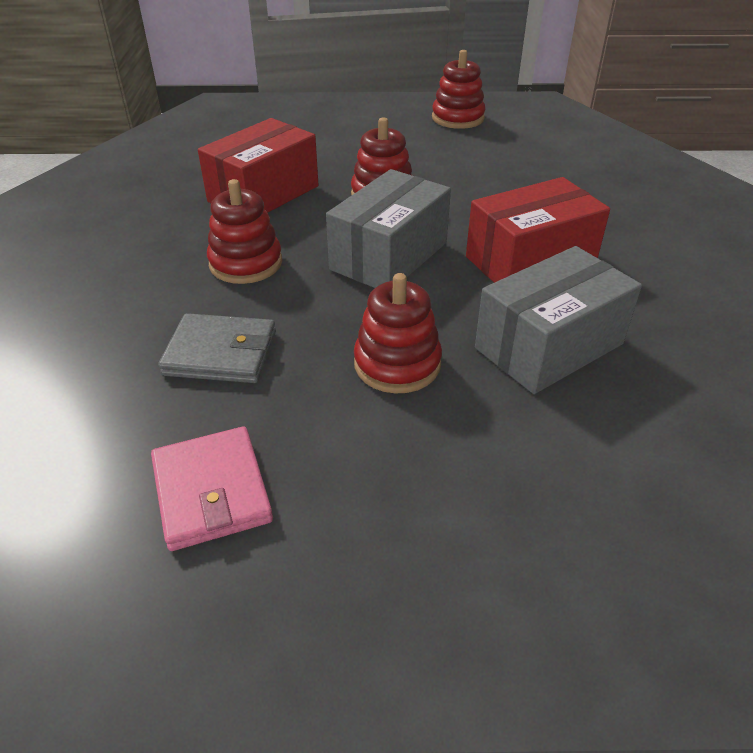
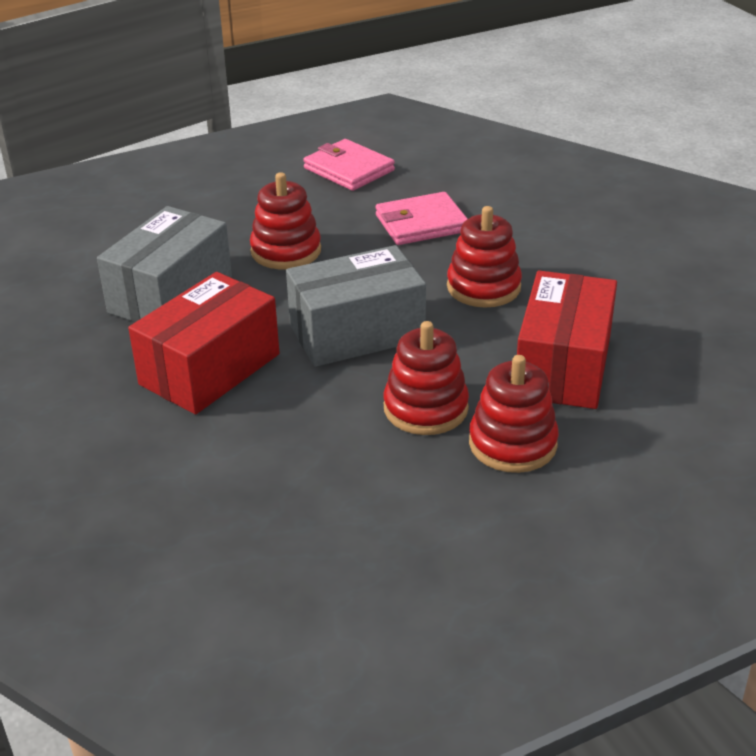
camera: 155 degrees right, 5 degrees down
grey wallet [158,313,276,383] -> pink wallet [376,192,468,245]
grey box [326,169,451,288] -> grey box turned 60 degrees clockwise [286,245,426,367]
red stacking toy [432,50,485,129] -> red stacking toy moved to [469,355,559,473]

